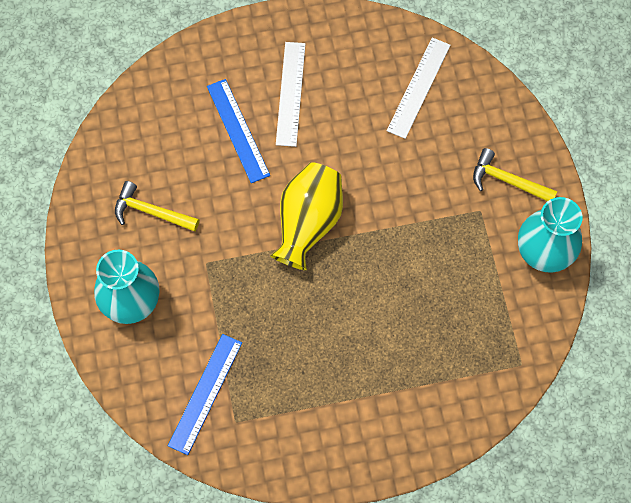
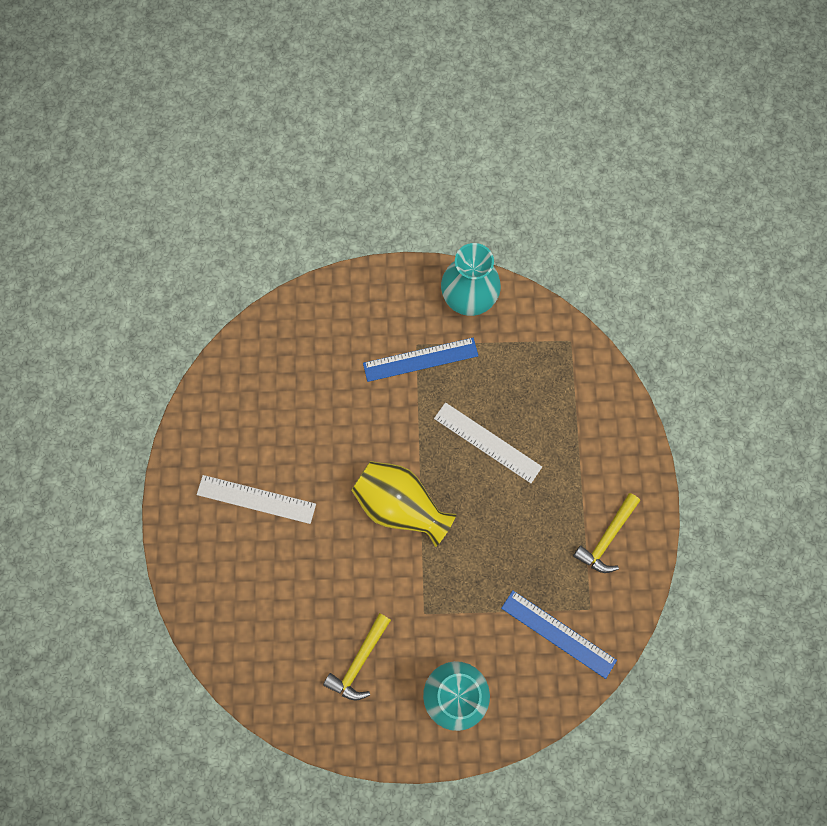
camera: 80 degrees left, 5 degrees up
blue ruler [207,79,270,183] -> blue ruler moved to [363,338,478,382]
white ruler [387,37,451,139] -> white ruler moved to [434,402,542,483]
yellow hammer [473,148,557,201] -> yellow hammer moved to [573,493,640,573]

